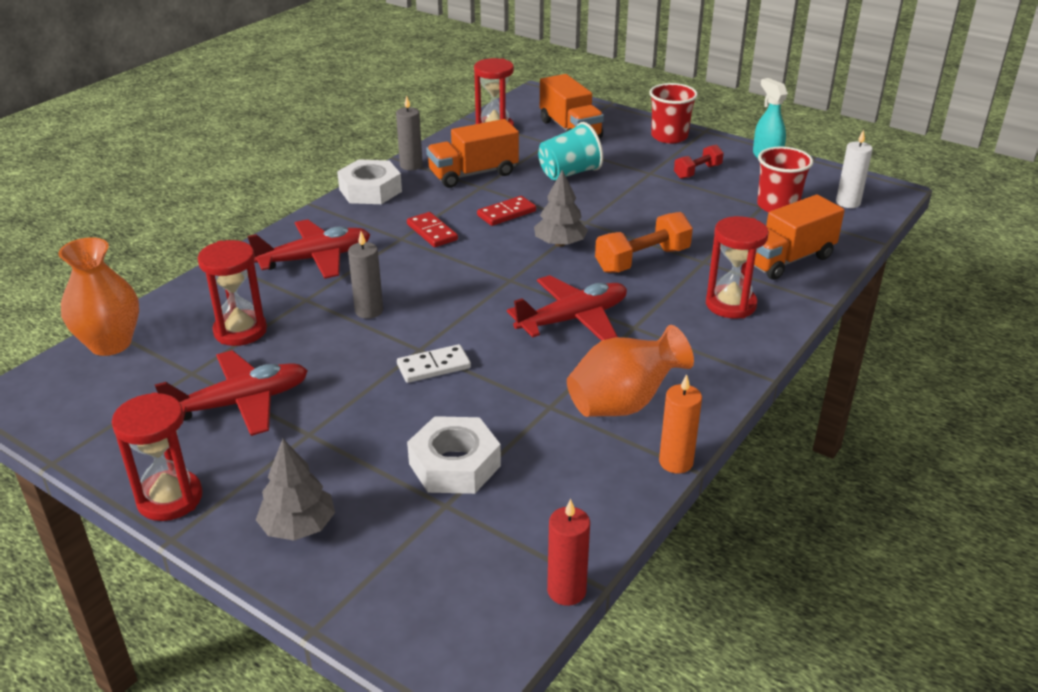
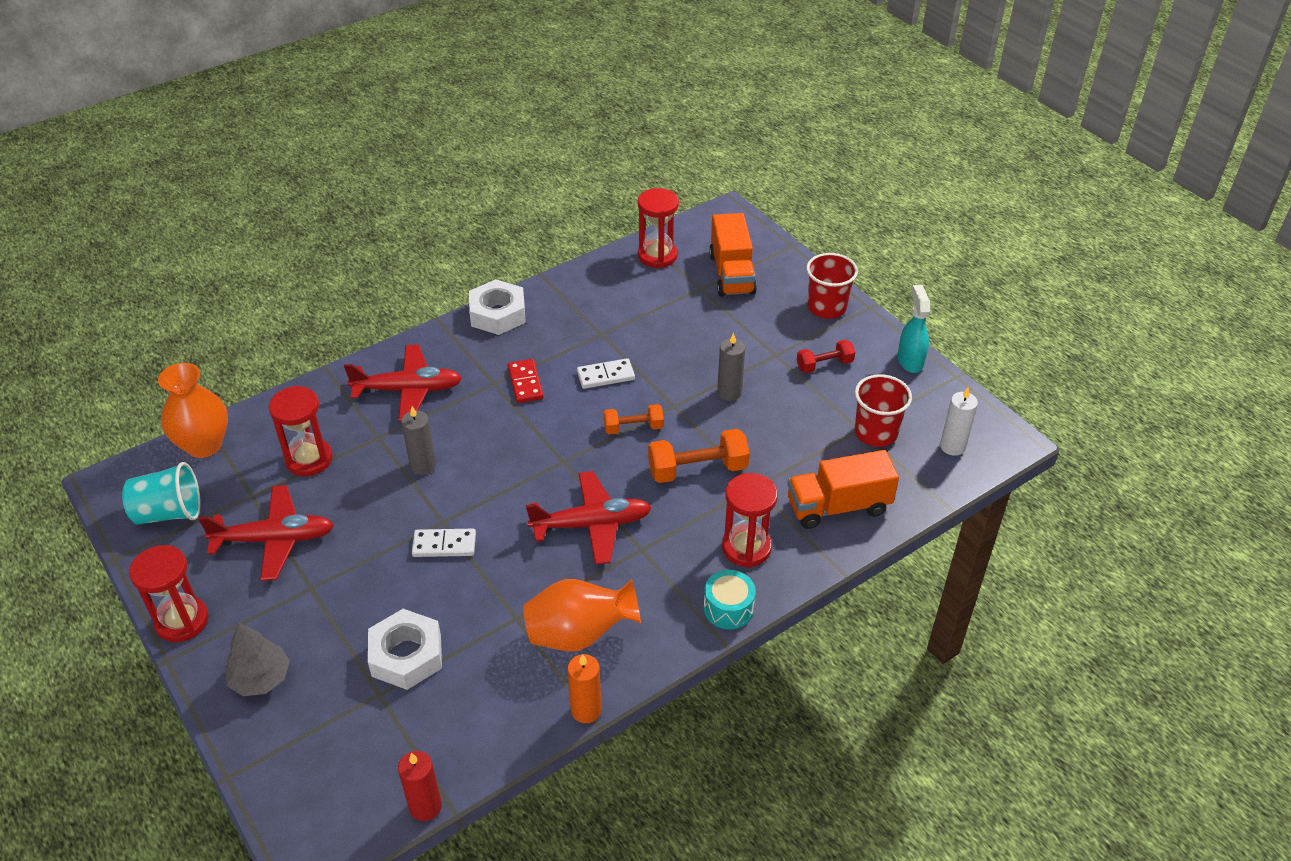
camera: 20 degrees right, 10 degrees up
grey candle [396,96,423,170] -> grey candle moved to [717,333,745,401]
orange truck [426,119,519,188] -> none
red domino [477,196,536,226] -> white domino [577,358,635,389]
grey tree [534,170,588,247] -> orange dumbbell [604,404,664,434]
turquoise cup [538,122,603,180] -> turquoise cup moved to [122,462,201,524]
none -> turquoise drum [704,570,756,629]

